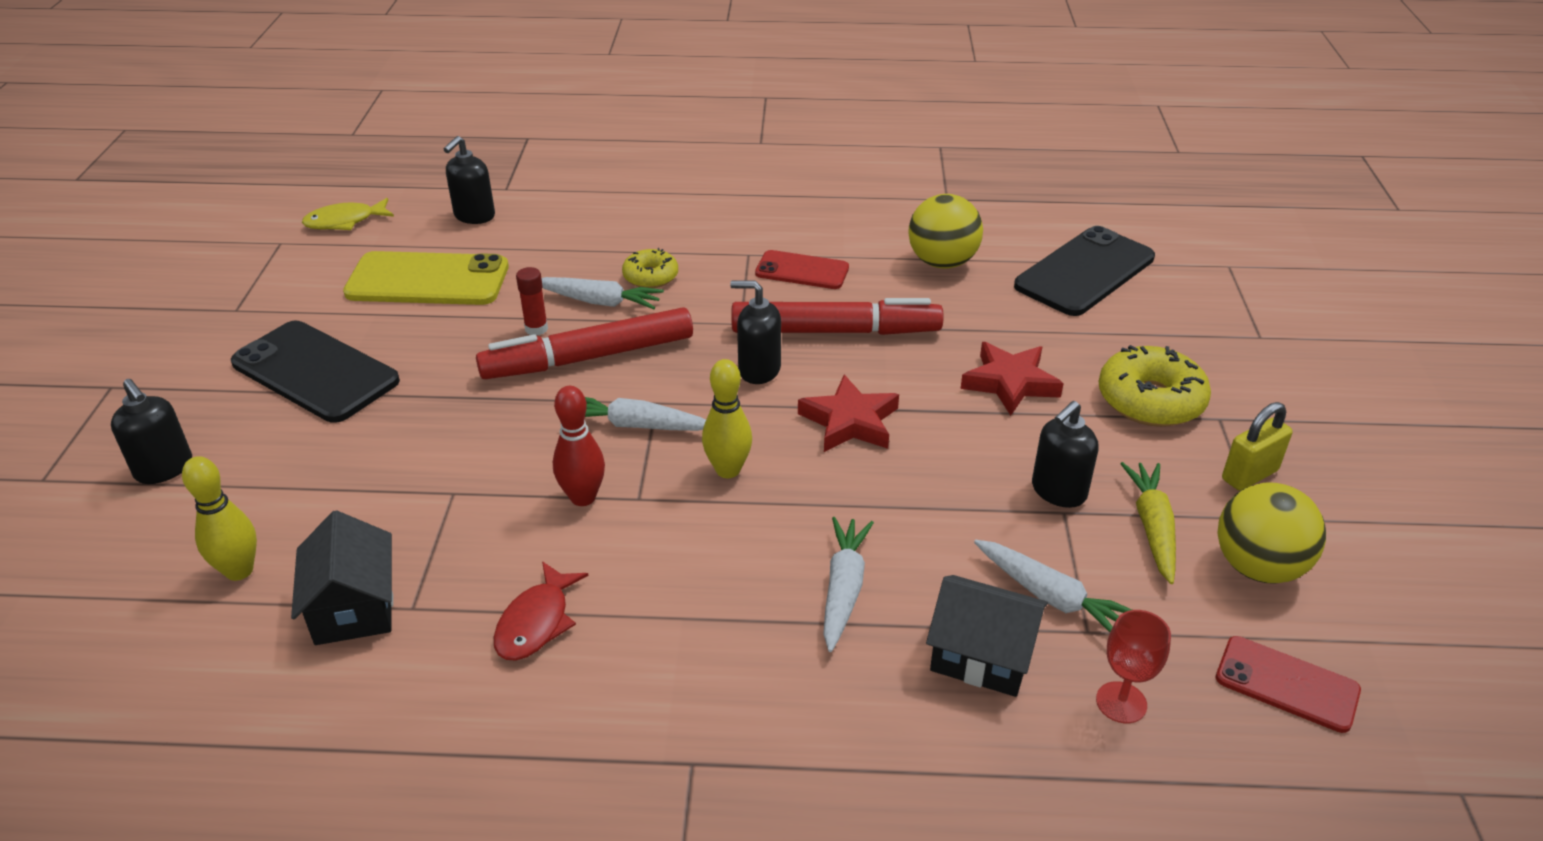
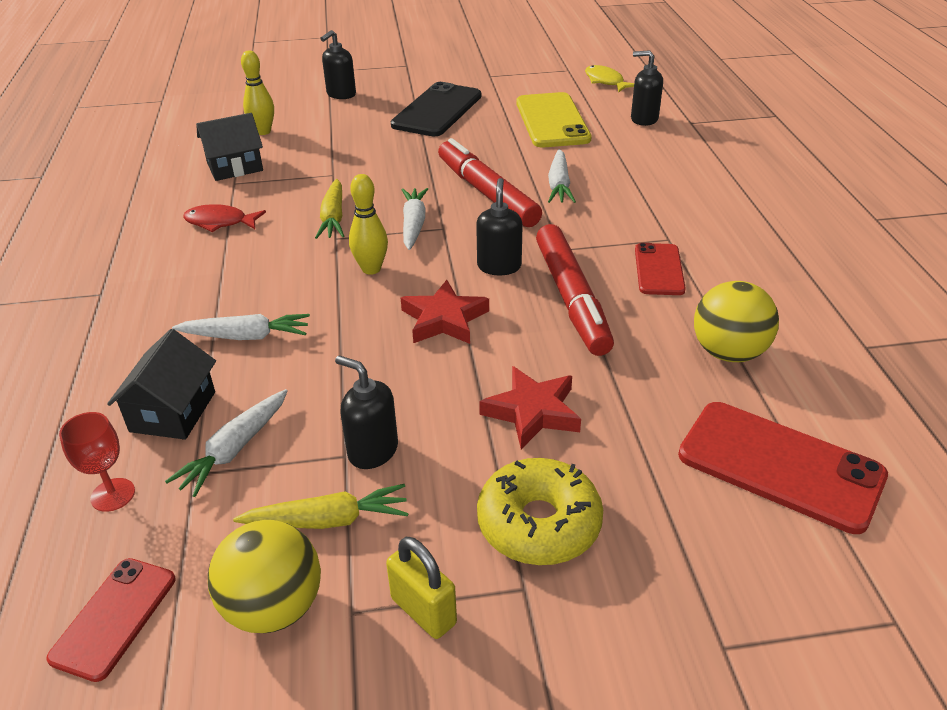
camera: 80 degrees right, 0 degrees up
red glue stick [516,267,548,335] -> none
red bowling pin [553,386,605,506] -> yellow carrot [315,179,344,239]
yellow donut [622,248,678,288] -> none
black phone [1014,226,1155,316] -> red phone [678,402,888,534]

